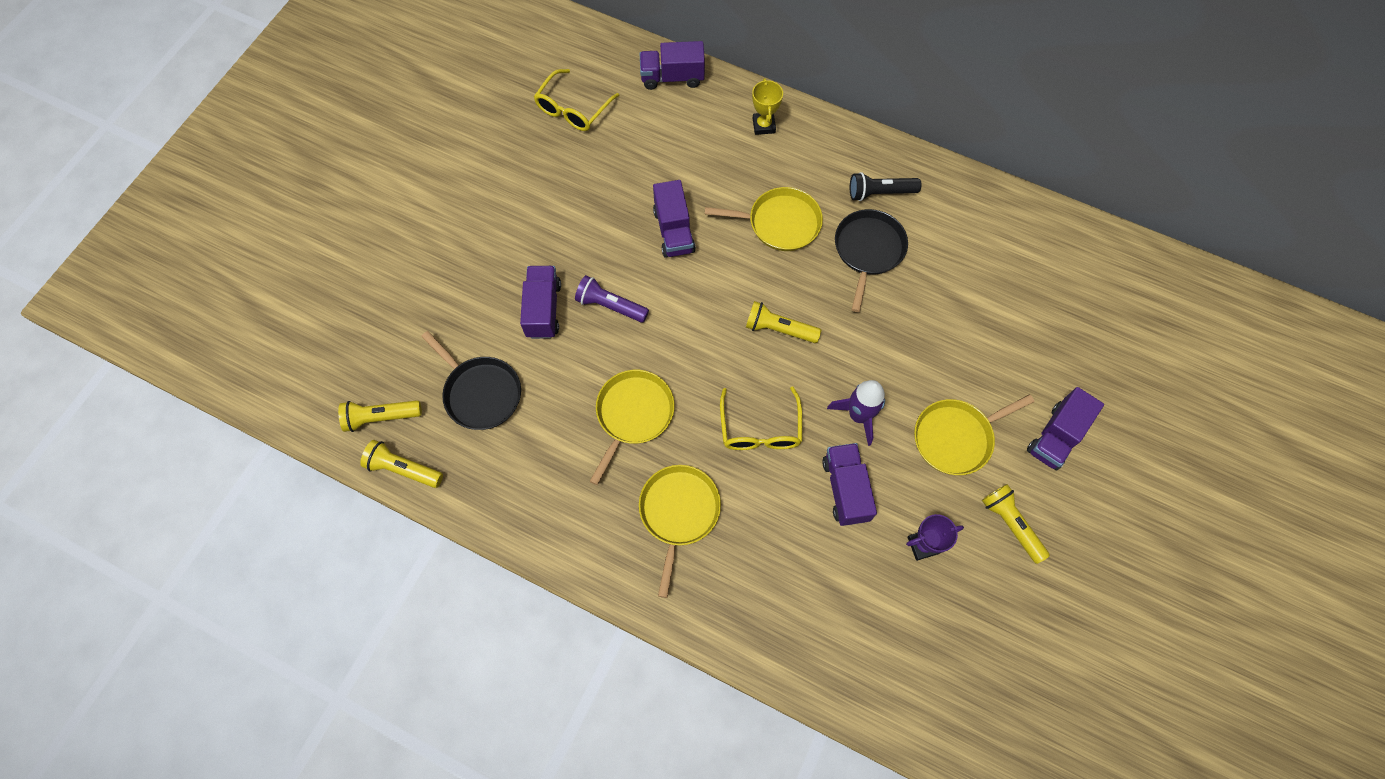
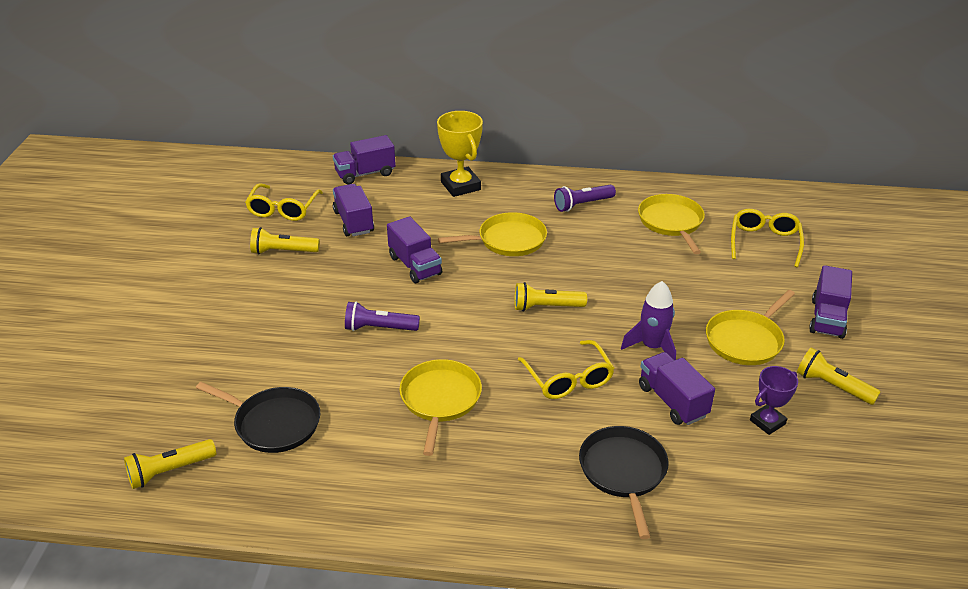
camera: 20 degrees left, 30 degrees down
yellow flashlight [360,440,443,488] -> yellow flashlight moved to [250,227,320,254]
purple truck [520,266,561,339] -> purple truck moved to [333,184,374,236]
yellow pan [639,465,721,598] -> yellow pan moved to [638,194,705,254]
yellow trophy [752,78,783,135] -> yellow trophy [437,111,483,197], size x1.63
black pan [835,209,908,312] -> black pan moved to [579,426,669,539]
black flashlight [850,172,921,201] -> purple flashlight [554,185,616,212]
none -> yellow glasses [731,209,804,267]

